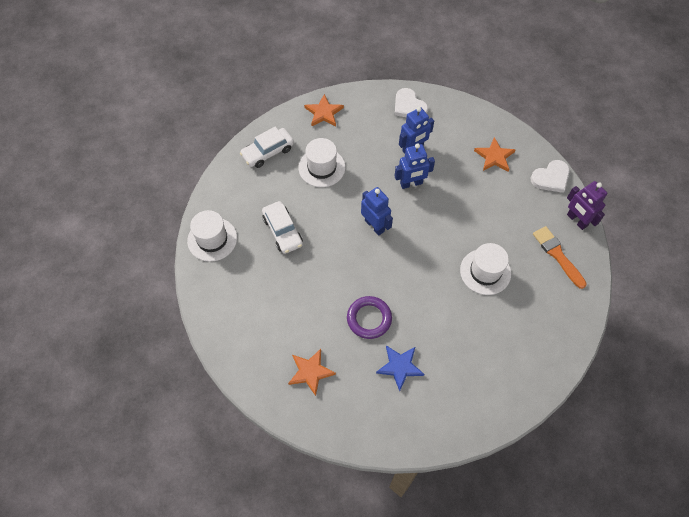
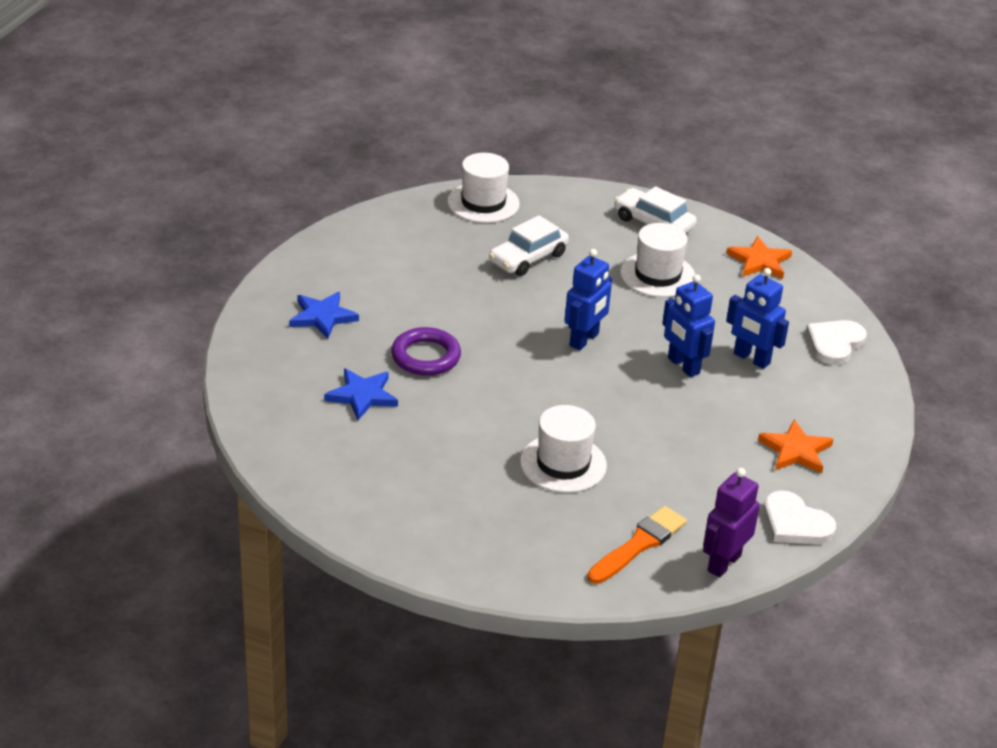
camera: 70 degrees right, 25 degrees down
orange star [288,349,336,396] -> blue star [289,292,359,339]

